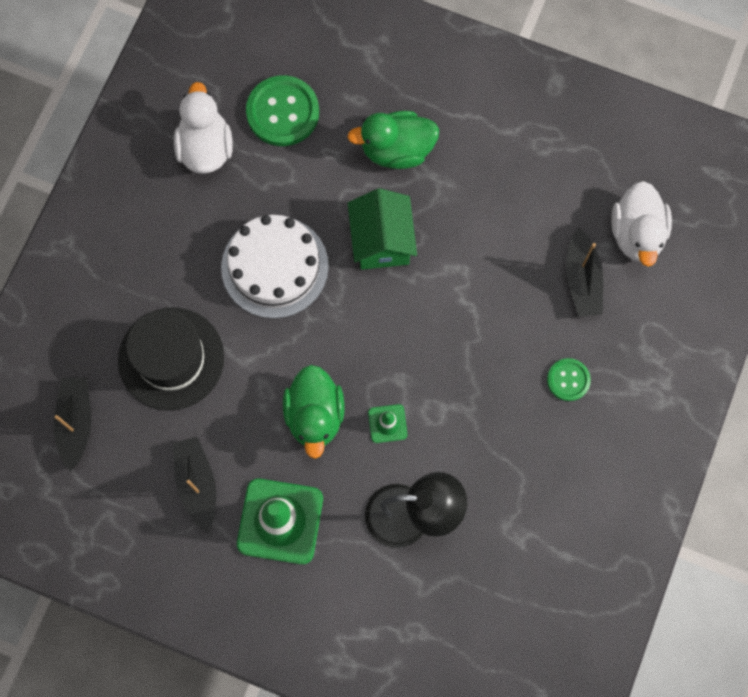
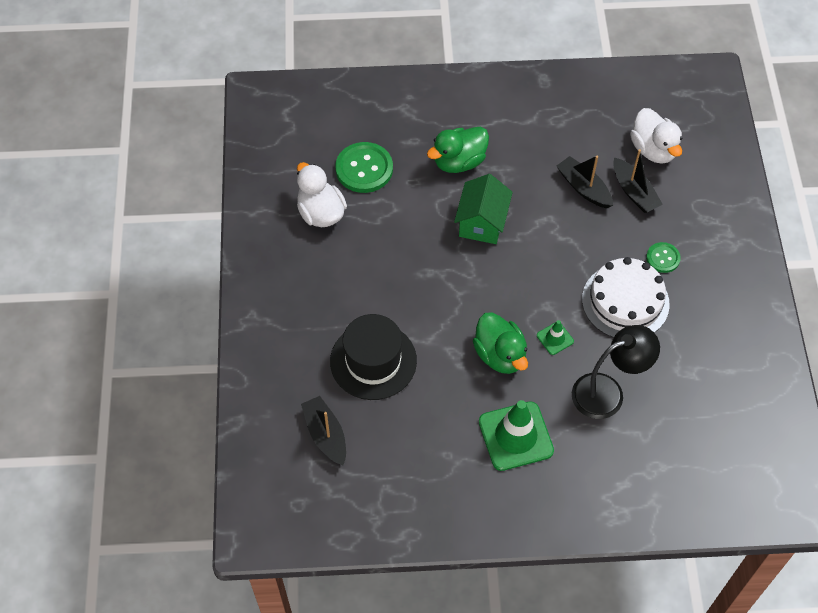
camera: 25 degrees left, 15 degrees down
black boat [173,437,216,533] -> black boat moved to [557,156,613,208]
white cake [221,215,329,319] -> white cake moved to [582,257,670,338]
green house [348,188,417,270] -> green house turned 45 degrees clockwise [454,174,513,244]

